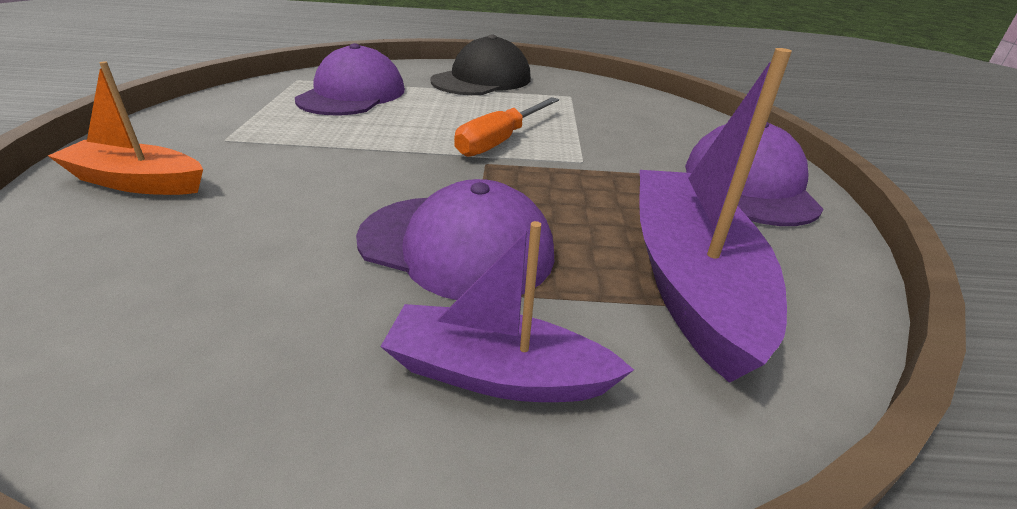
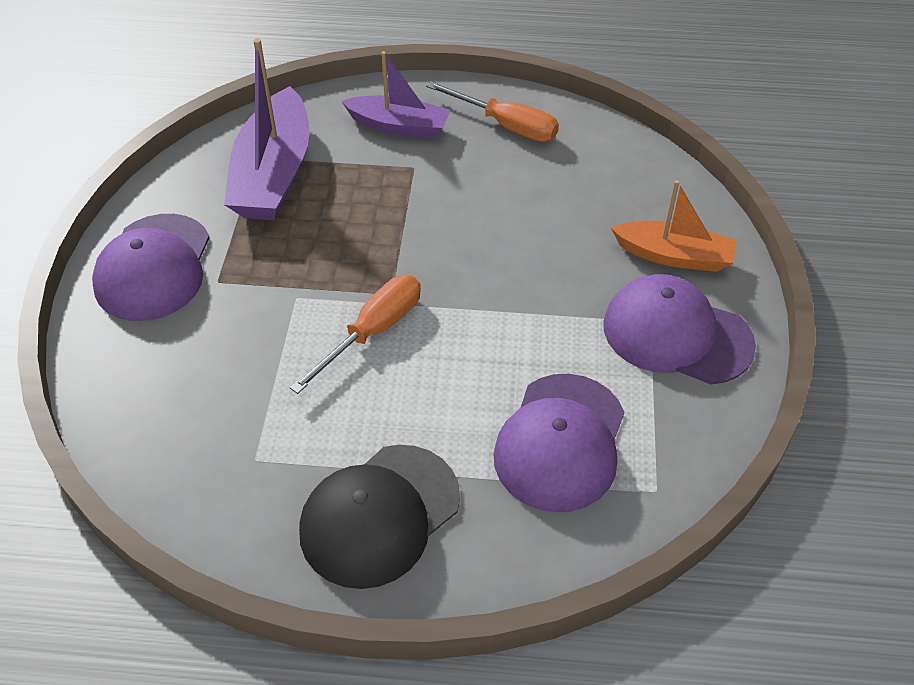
camera: 175 degrees left, 15 degrees up
purple cap [356,179,554,300] -> purple cap moved to [603,274,756,385]
none -> orange screwdriver [426,81,559,142]

